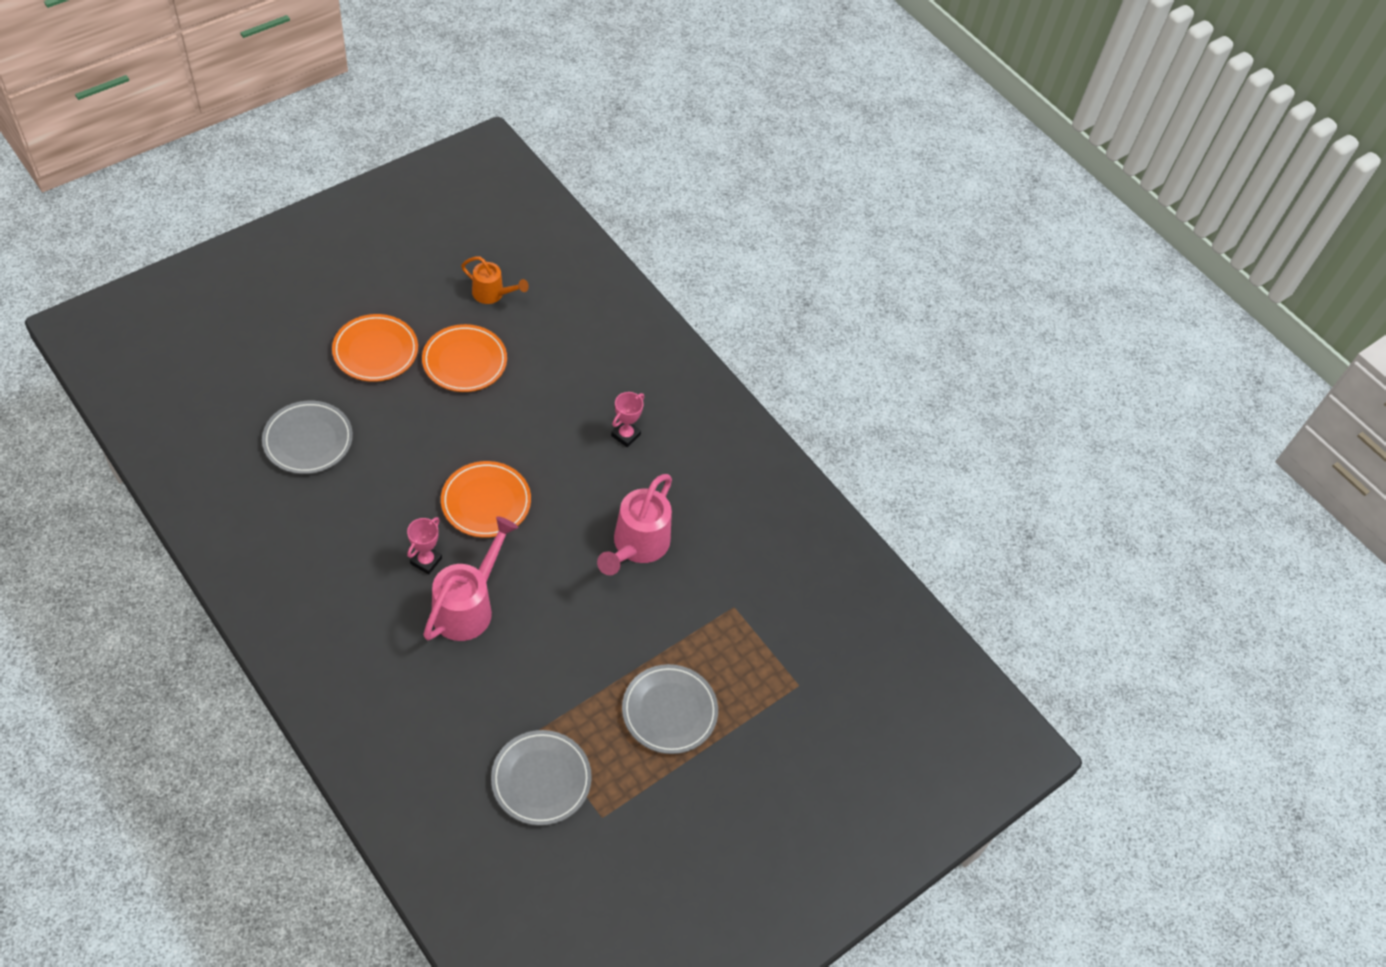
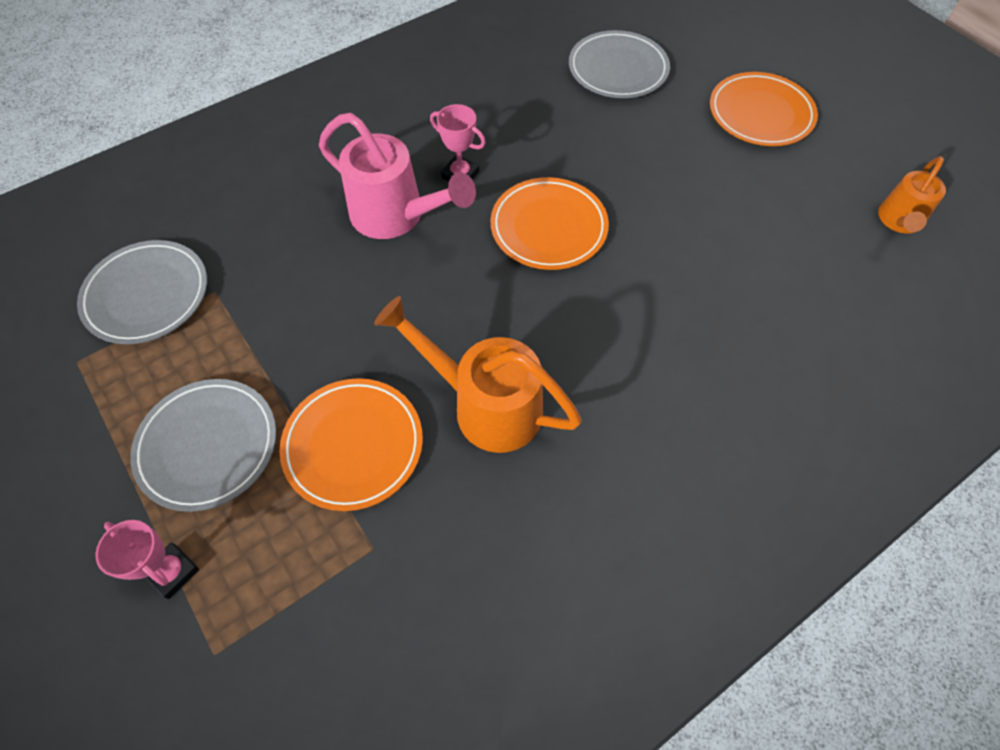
camera: 100 degrees right, 5 degrees up
orange plate [422,324,507,392] -> orange plate moved to [279,378,423,511]
pink watering can [597,474,672,575] -> orange watering can [374,296,582,453]
pink trophy [611,392,644,447] -> pink trophy moved to [95,520,199,599]

